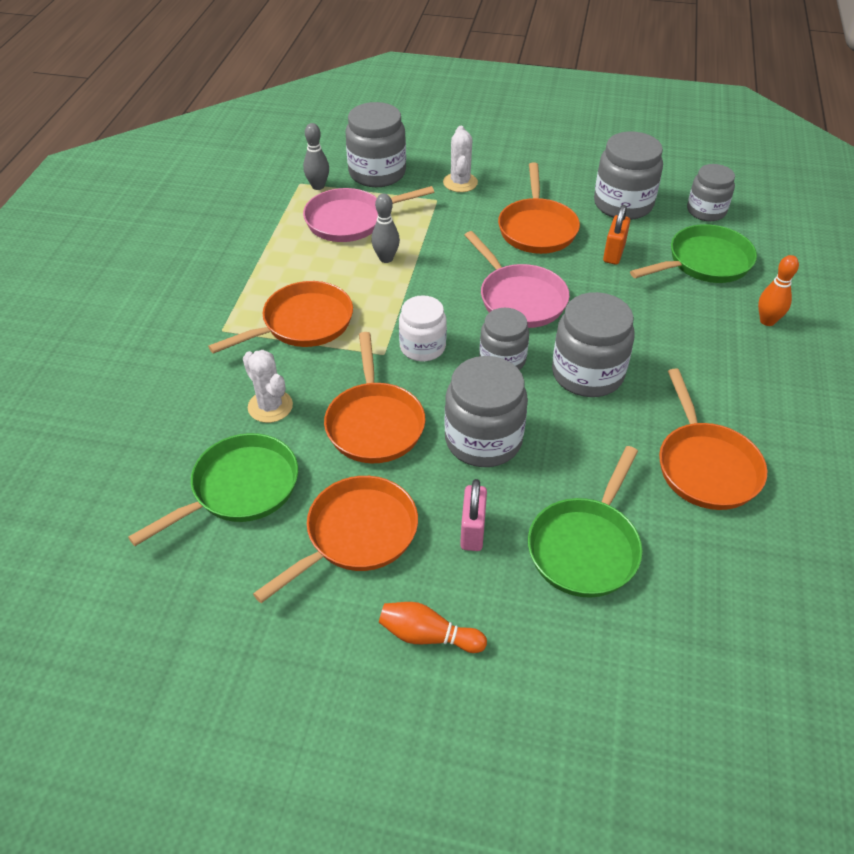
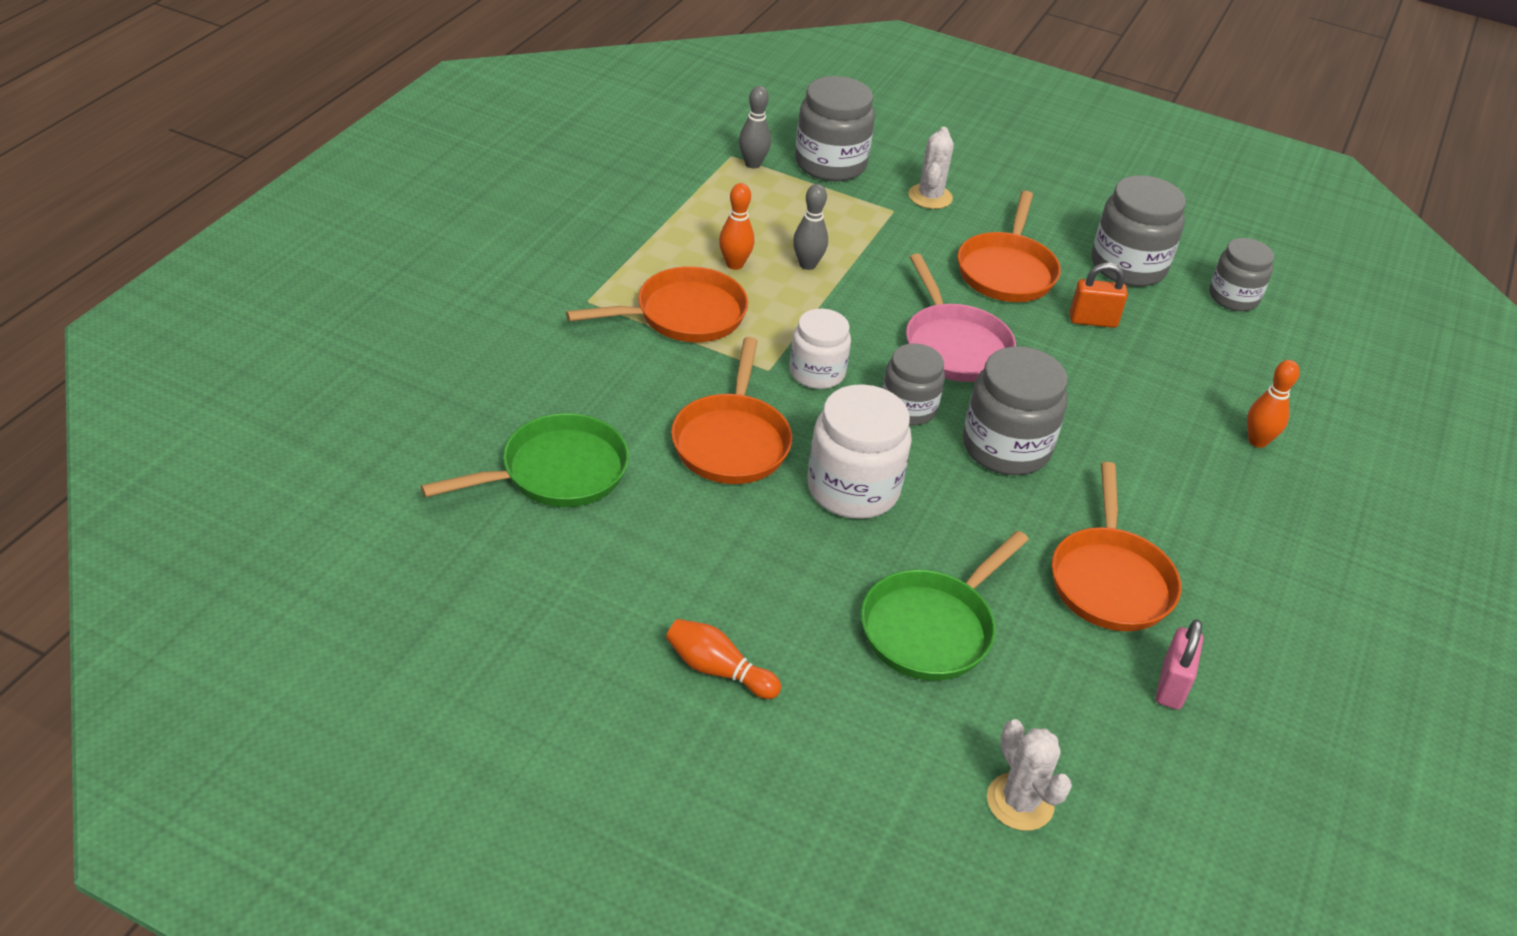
camera: 10 degrees right, 5 degrees down
white cactus [243,350,293,423] -> white cactus moved to [987,719,1072,831]
orange pan [253,476,418,603] -> none
pink pan [303,186,434,242] -> none
grey jar [444,356,528,467] -> white jar [807,384,912,519]
pink padlock [460,479,487,551] -> pink padlock moved to [1156,619,1203,710]
orange padlock [603,205,630,265] -> orange padlock turned 60 degrees clockwise [1070,263,1128,328]
green pan [630,224,757,283] -> none
none -> orange bowling pin [719,183,754,270]

